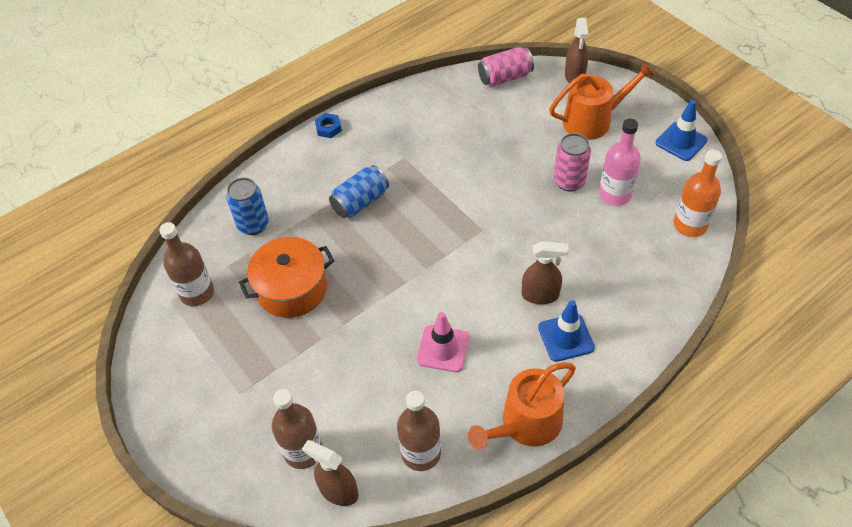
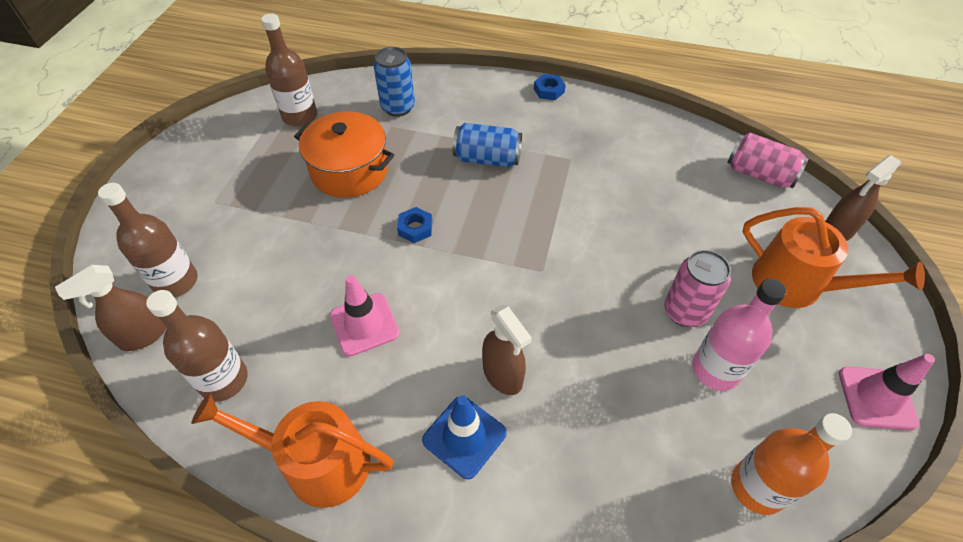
camera: 50 degrees right, 0 degrees up
brown spray bottle [302,440,358,506] -> brown spray bottle turned 120 degrees counterclockwise [55,265,167,351]
blue traffic cone [656,100,707,161] -> pink traffic cone [839,354,935,430]
none -> blue nut [397,207,432,243]

